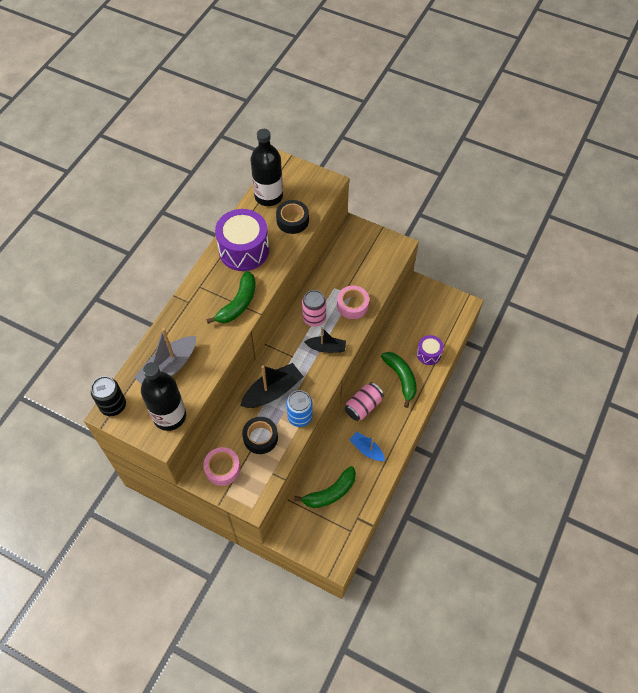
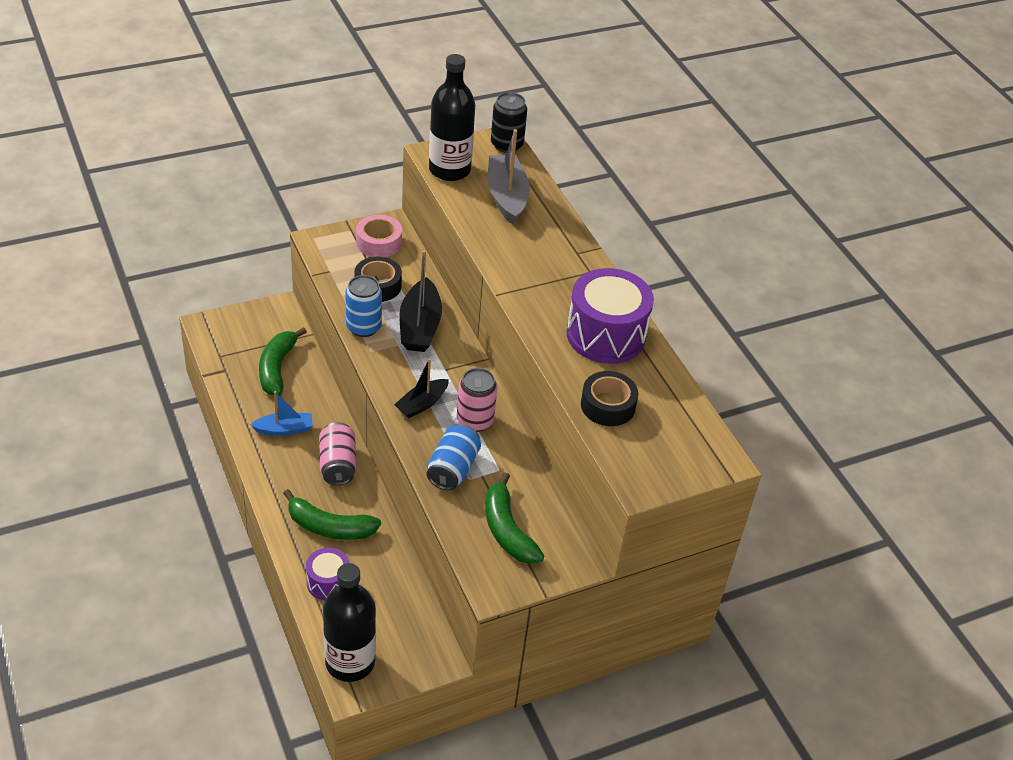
camera: 125 degrees right, 15 degrees down
green banana [206,271,256,324] -> green banana moved to [485,473,544,564]
black bottle [250,129,283,206] -> black bottle moved to [323,563,376,682]
pink tape [337,286,369,319] -> blue can [427,424,481,490]

